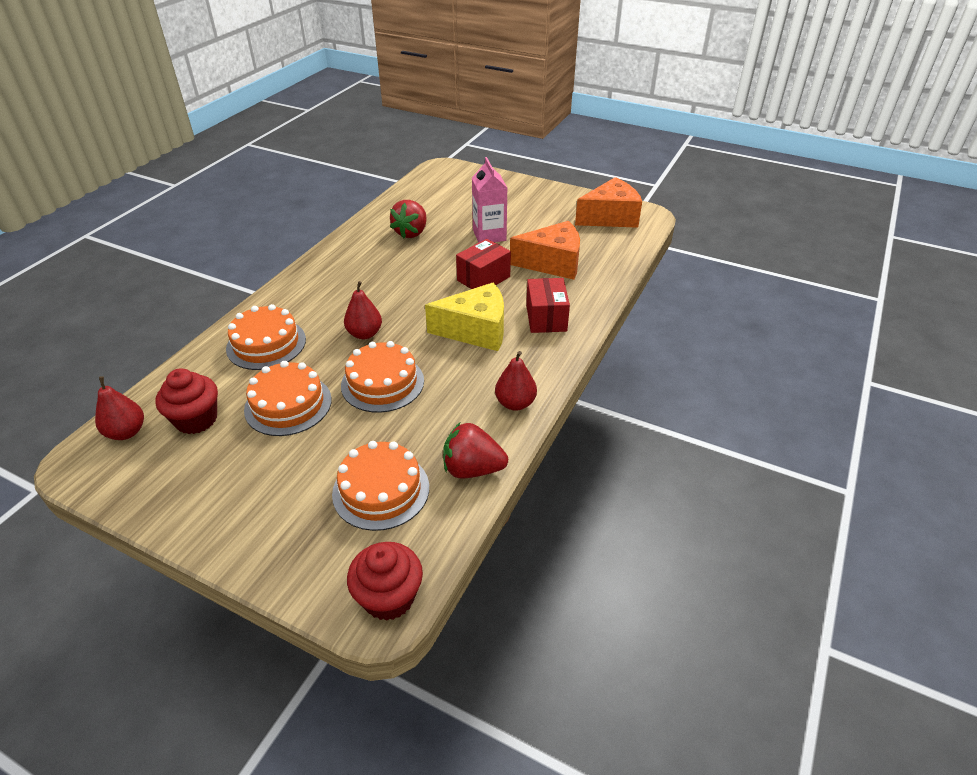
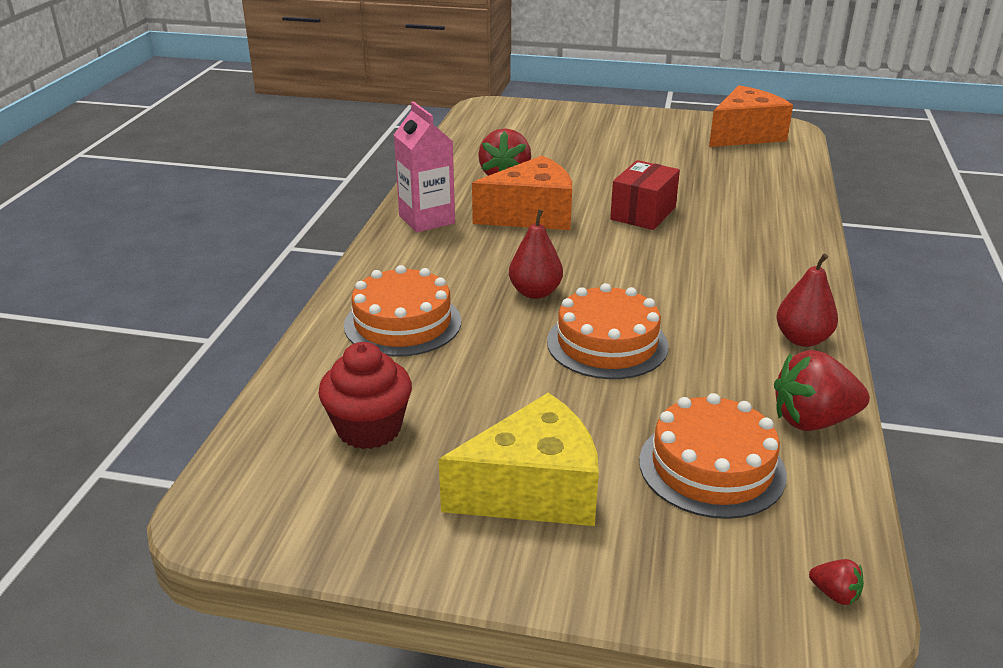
camera: 15 degrees left, 10 degrees down
red pear [95,376,144,440] -> none
orange cake [244,361,332,436] -> none
red cupcake [347,542,423,621] -> red strawberry [809,559,864,605]
yellow cheese [425,282,504,351] -> yellow cheese moved to [439,392,599,526]
pink carton [472,157,507,243] -> pink carton moved to [394,101,455,232]
orange cheese [510,221,580,280] -> orange cheese moved to [472,155,572,230]
red box [526,278,570,333] -> none

